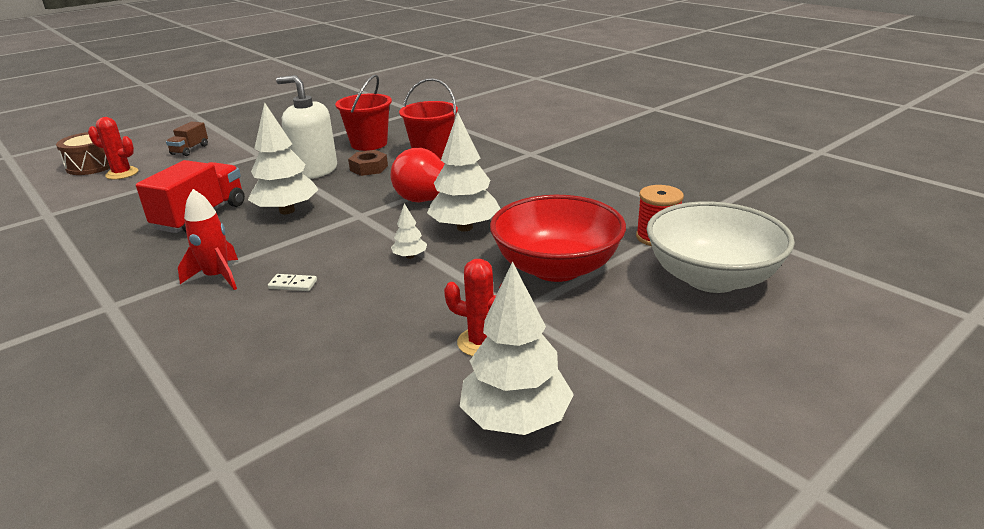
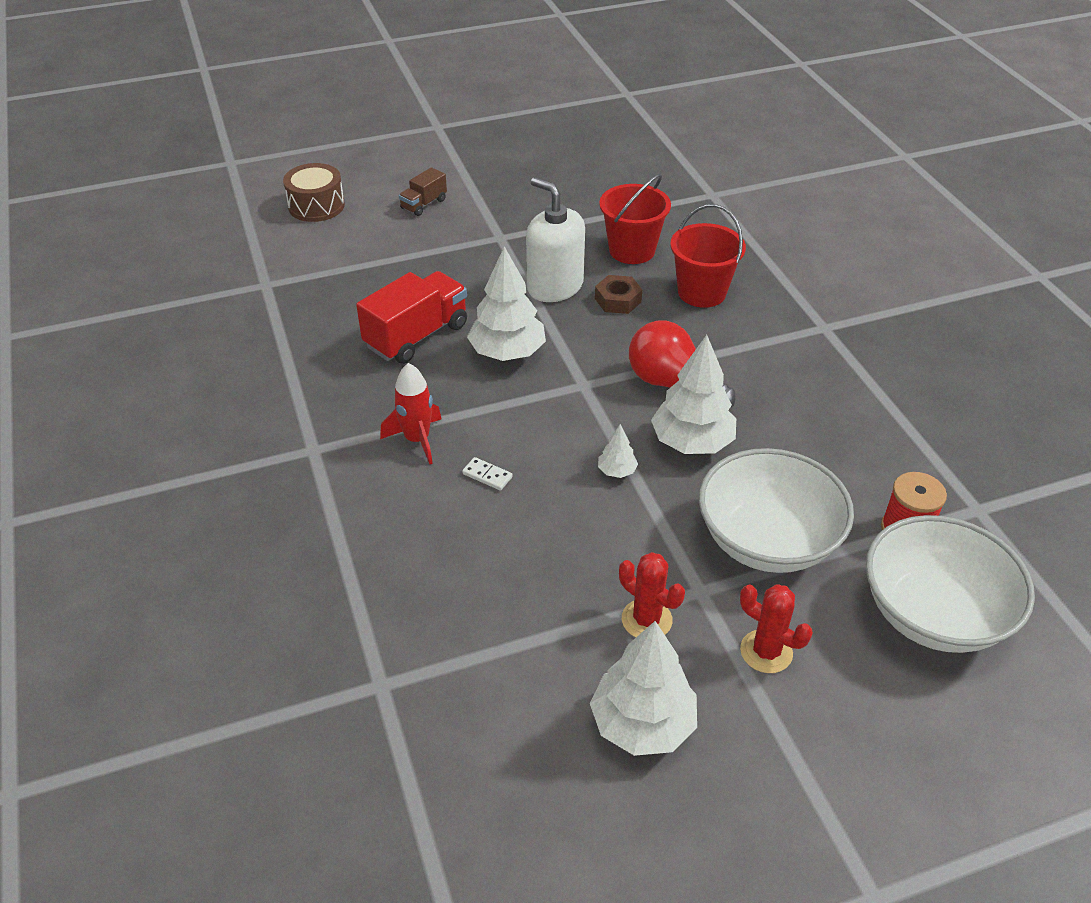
camera: 20 degrees right, 15 degrees up
red cactus [88,117,138,179] -> red cactus moved to [740,584,813,673]
red bowl [490,195,626,282] -> white bowl [699,448,854,573]

